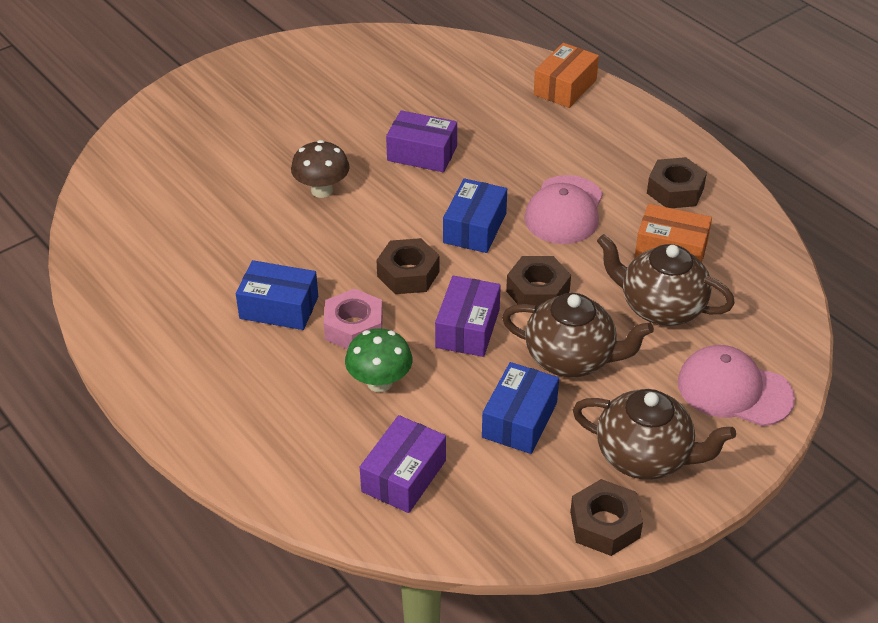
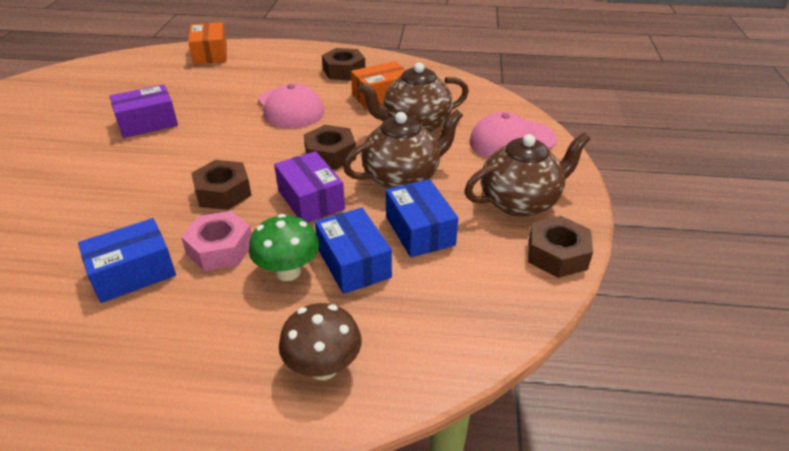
camera: 45 degrees left, 5 degrees down
brown mushroom [291,140,350,198] -> brown mushroom moved to [279,303,362,380]
purple box [360,415,446,513] -> none
blue box [443,178,507,253] -> blue box moved to [315,208,392,294]

